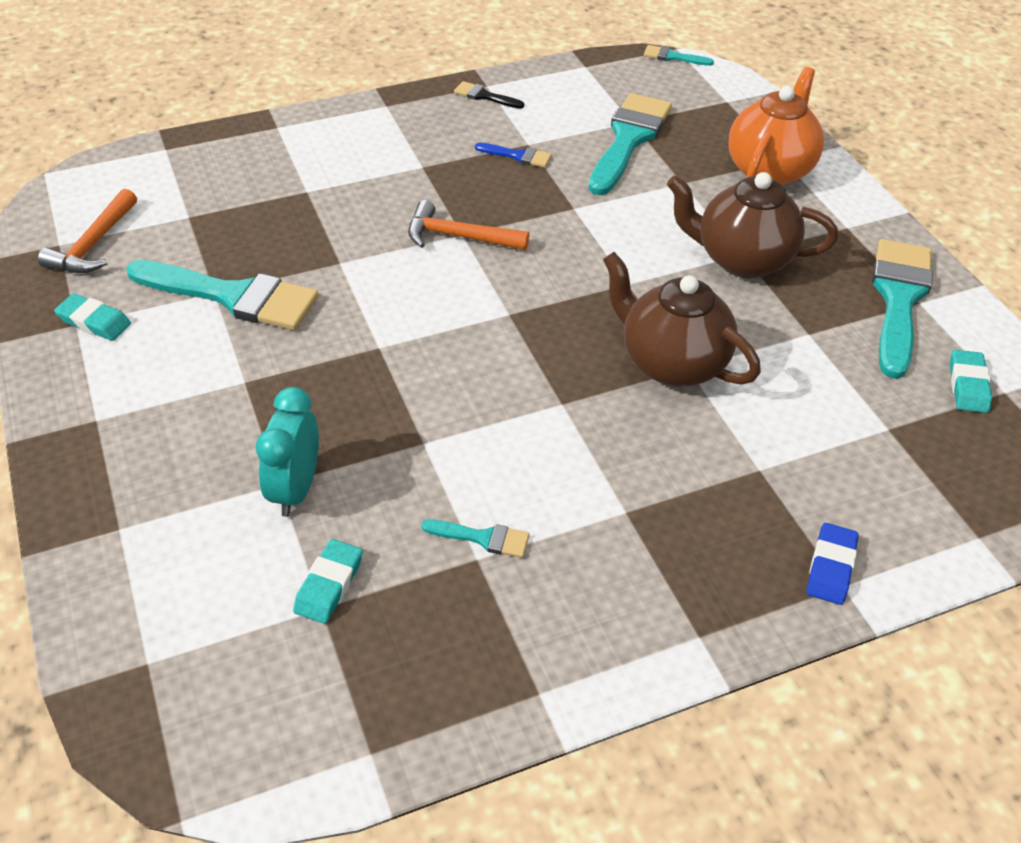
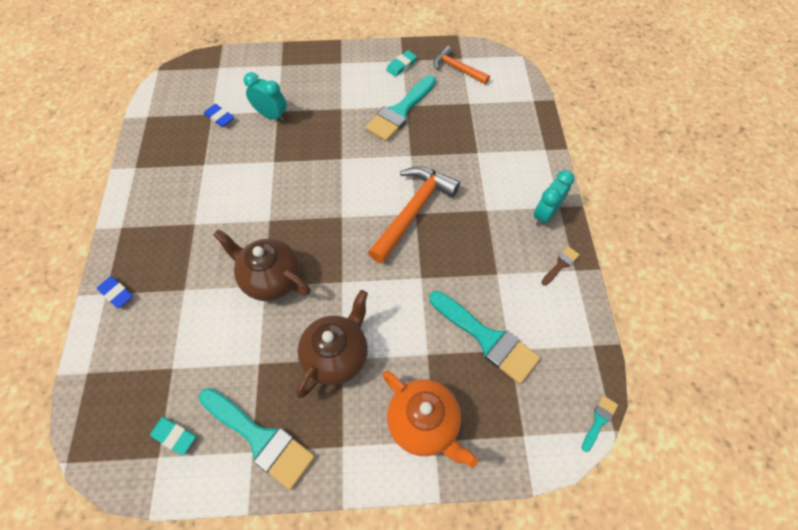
camera: 110 degrees right, 15 degrees up
turquoise eraser [293,539,363,624] -> blue eraser [204,104,234,127]
orange hammer [408,200,530,250] -> orange hammer [368,166,460,264], size x1.66
turquoise brush [421,519,530,558] -> none
black brush [454,81,524,109] -> brown brush [541,246,580,286]
blue brush [475,143,552,168] -> none
brown teapot [603,252,761,387] -> brown teapot turned 120 degrees counterclockwise [213,229,311,301]
none -> turquoise clock [534,170,574,226]

